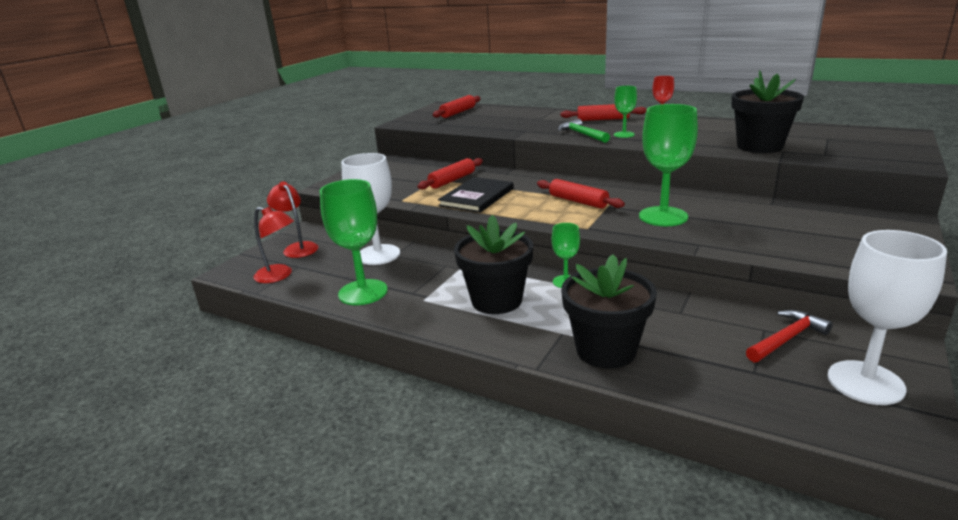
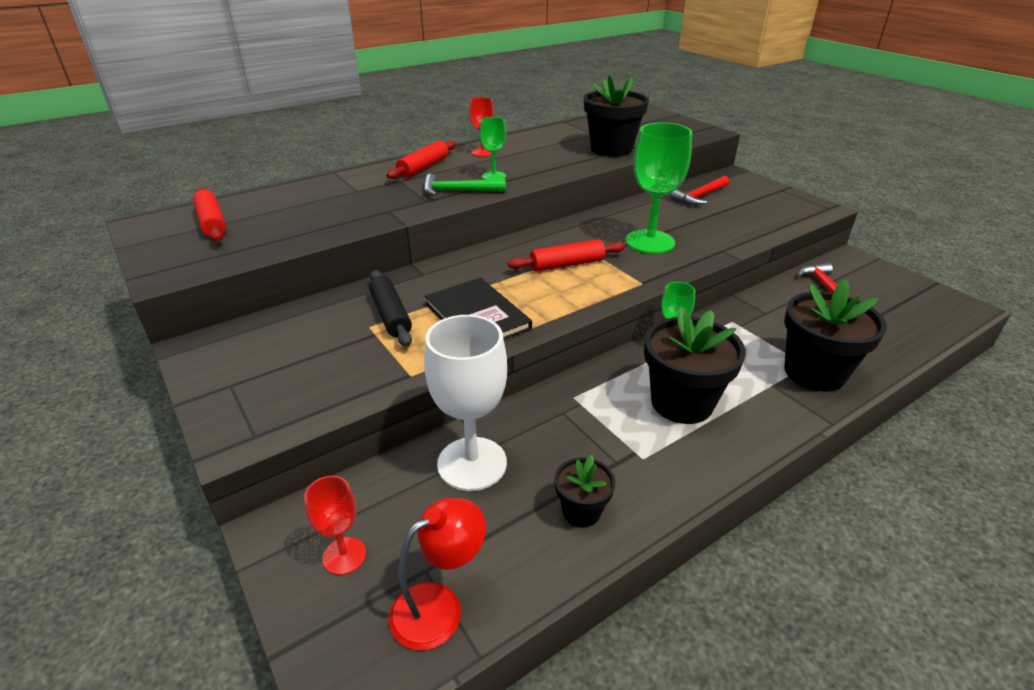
camera: 65 degrees left, 10 degrees up
red lamp [267,181,318,258] -> red goblet [304,476,366,575]
green goblet [320,179,388,305] -> black flower pot [555,455,615,527]
red rolling pin [418,158,483,189] -> black rolling pin [369,270,412,347]
white goblet [828,230,947,405] -> none
none -> red hammer [670,176,729,205]

